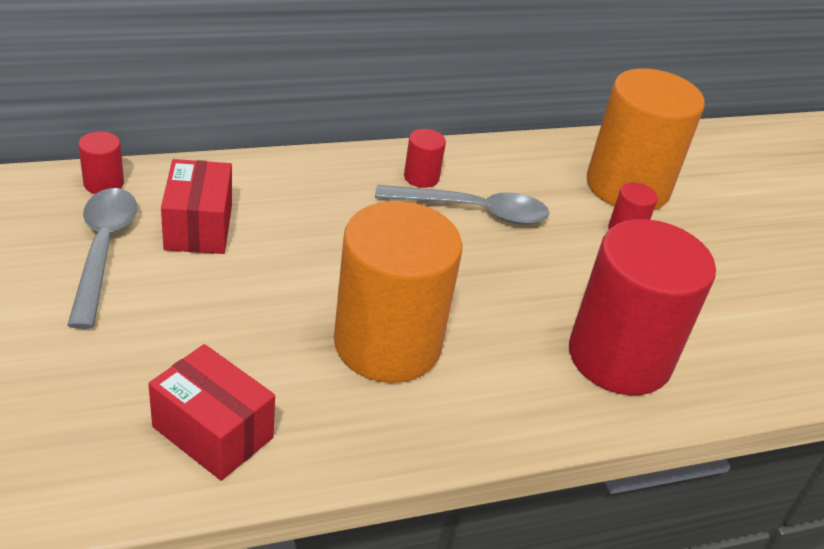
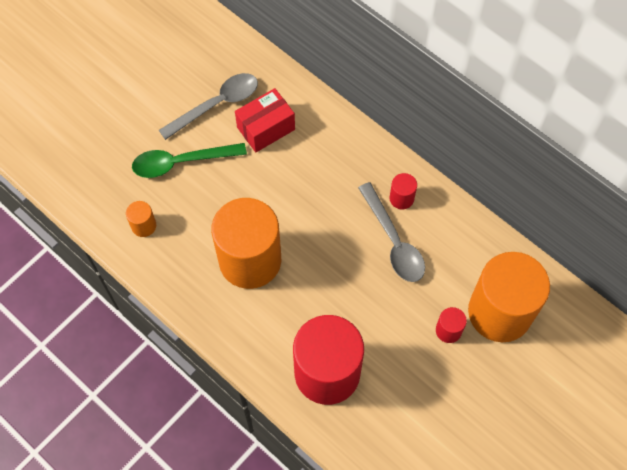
camera: 65 degrees right, 25 degrees up
red cylinder [78,131,124,194] -> none
red box [148,344,275,481] -> orange cylinder [126,201,156,237]
none -> green spoon [132,143,247,178]

